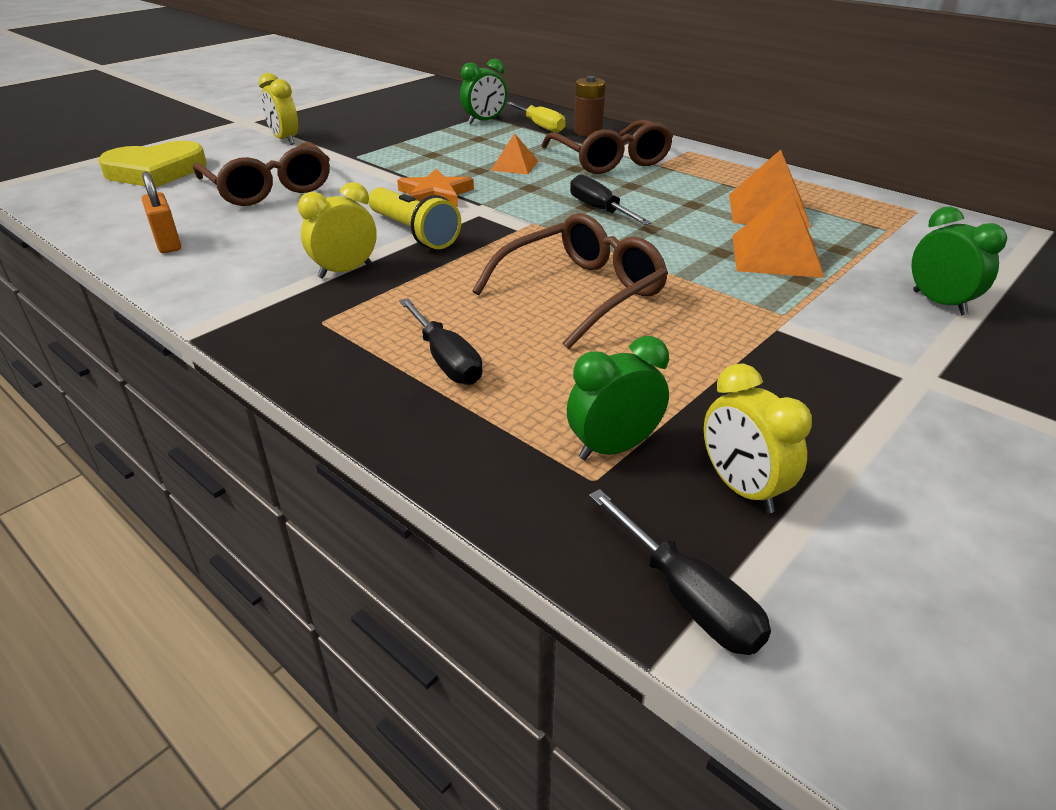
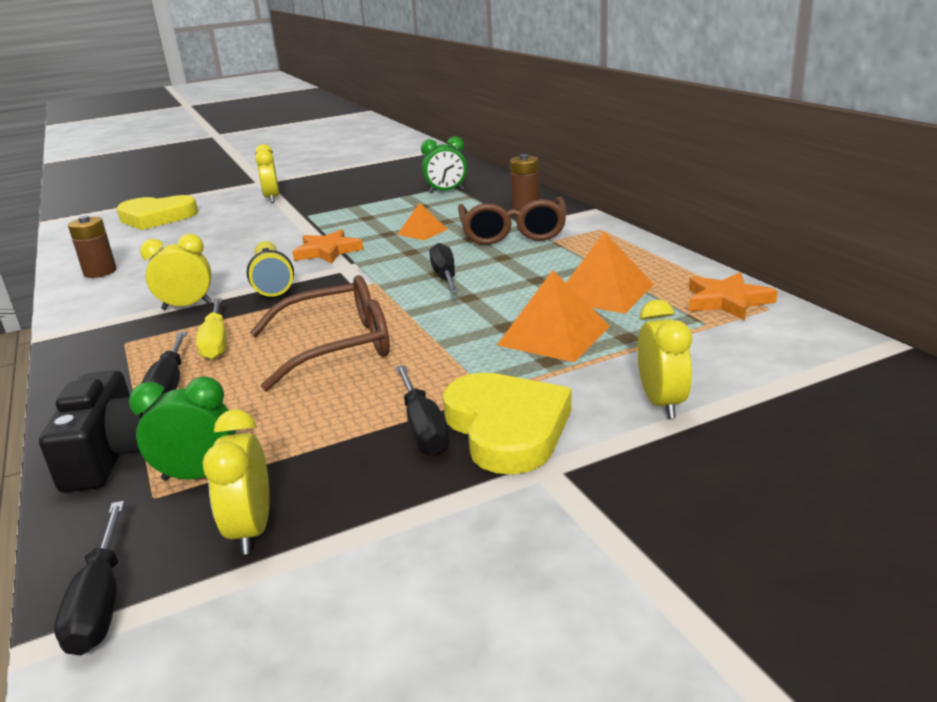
camera: 25 degrees right, 10 degrees down
orange padlock [142,171,181,253] -> brown battery [68,216,117,278]
brown glasses [193,142,330,206] -> none
yellow screwdriver [506,102,565,133] -> yellow screwdriver moved to [196,298,227,360]
green clock [911,206,1007,315] -> yellow clock [637,300,692,419]
none -> black camera [39,370,145,492]
none -> black screwdriver [396,365,450,454]
none -> yellow heart [443,372,572,474]
none -> orange star [689,272,777,320]

